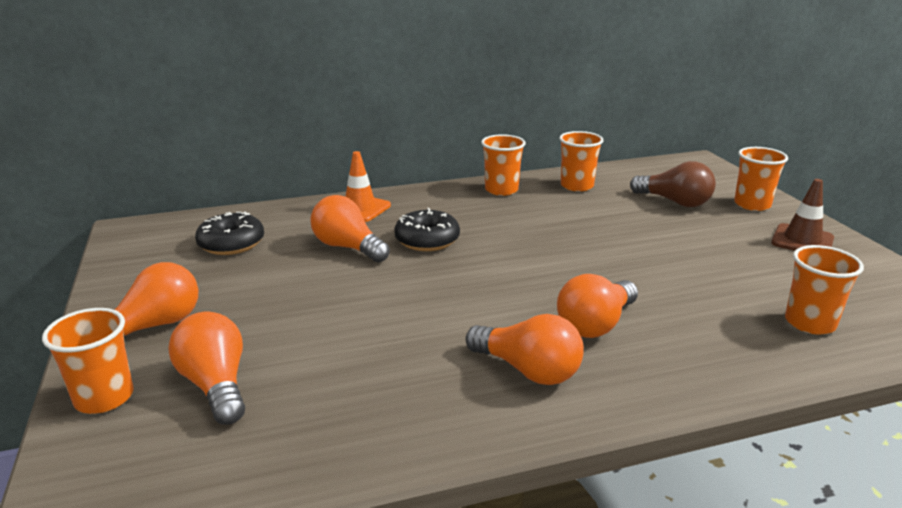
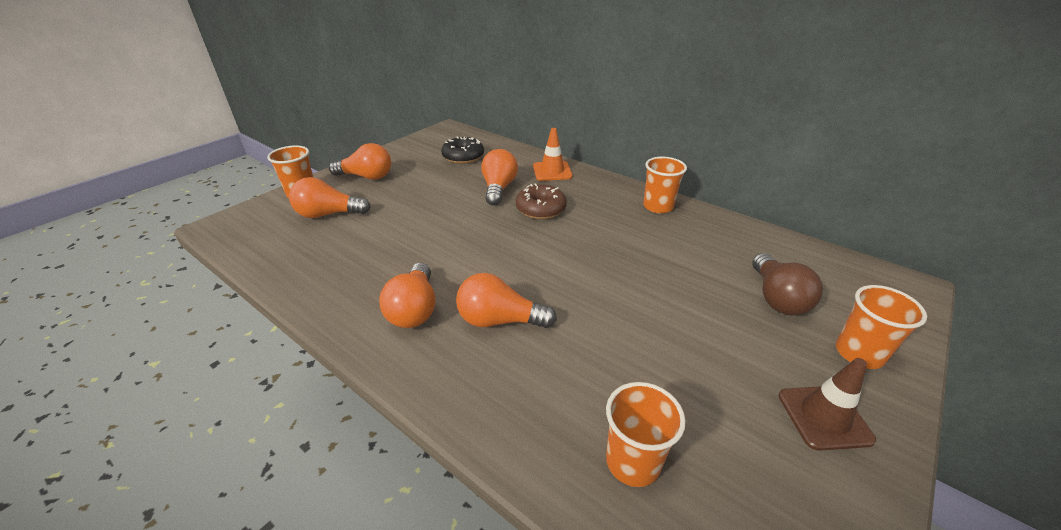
camera: 55 degrees right, 10 degrees up
orange light bulb [169,312,245,425] -> orange light bulb turned 120 degrees counterclockwise [289,177,371,218]
black donut [394,208,460,251] -> brown donut [516,183,567,219]
orange cup [559,131,604,192] -> none

